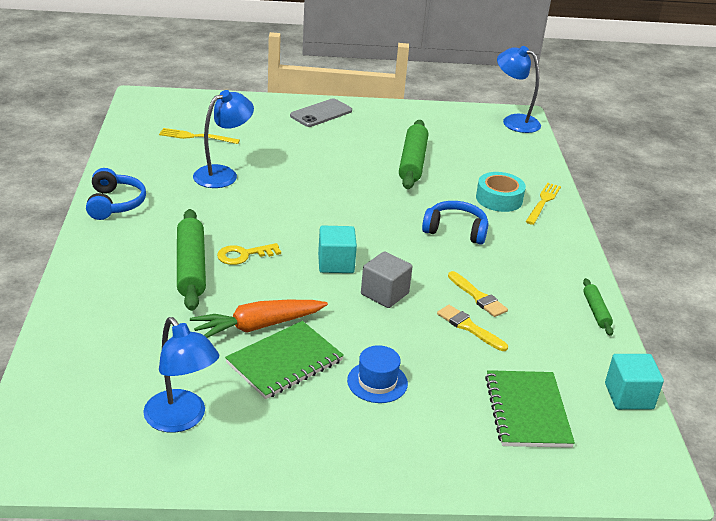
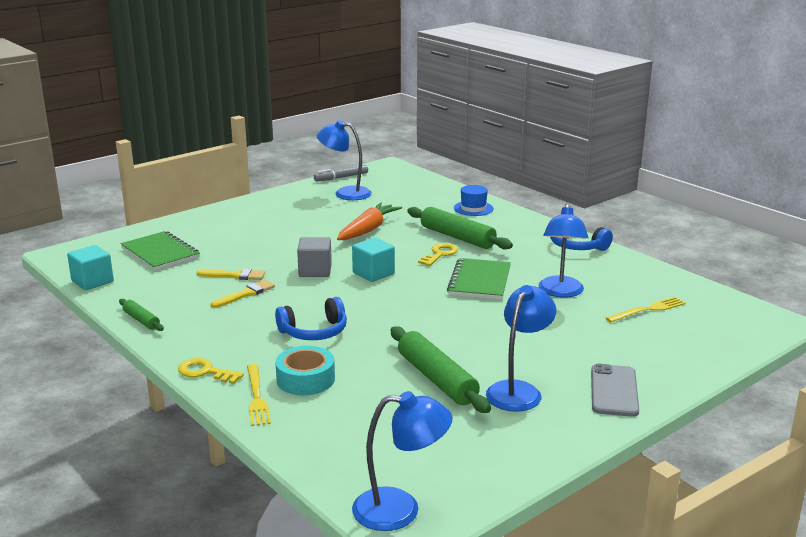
camera: 145 degrees right, 10 degrees down
green notebook [225,321,344,399] -> green notebook moved to [447,258,511,300]
blue hat [347,345,408,403] -> blue hat moved to [454,185,494,216]
yellow brush [448,271,508,317] -> yellow brush turned 120 degrees clockwise [211,280,275,308]
none -> yellow key [178,358,244,384]
none -> grey marker [314,165,368,181]
none -> blue lamp [486,285,556,412]

